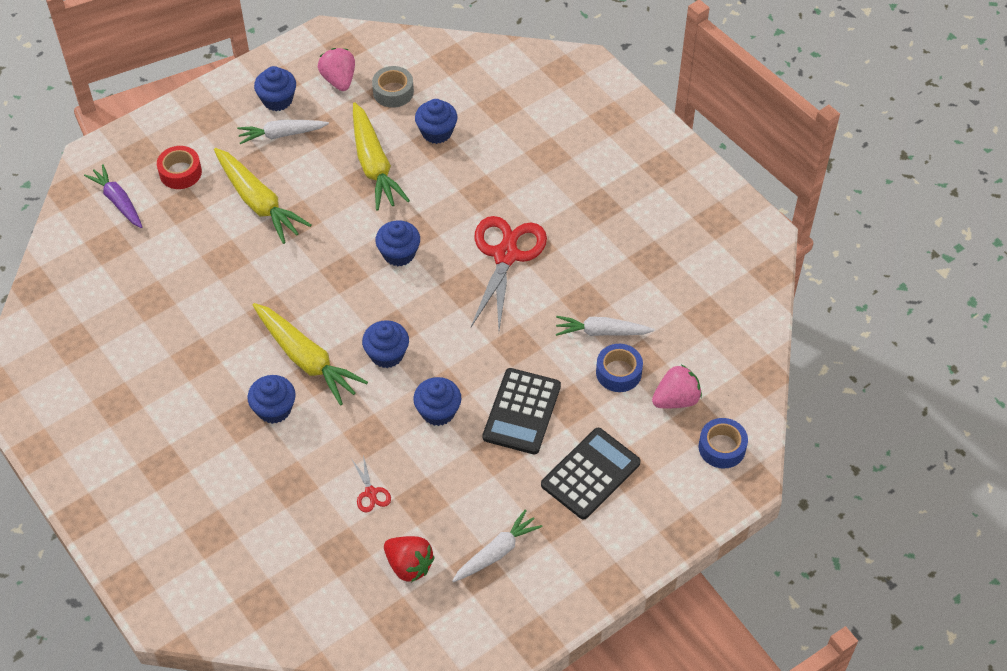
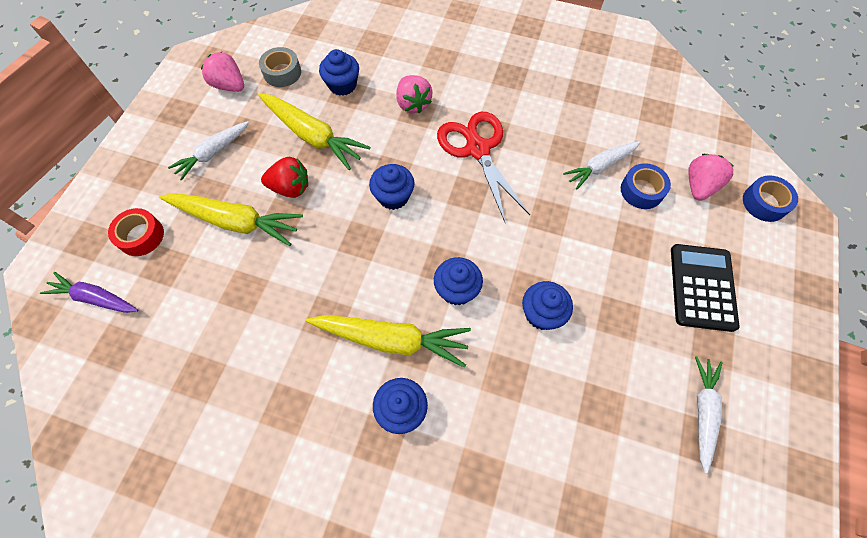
camera: 35 degrees left, 10 degrees up
blue cupcake [254,66,296,111] -> none
red scissors [352,455,391,512] -> none
red strawberry [384,536,435,582] -> red strawberry moved to [261,157,308,198]
black calculator [483,368,561,455] -> none
none -> pink strawberry [396,75,432,114]

